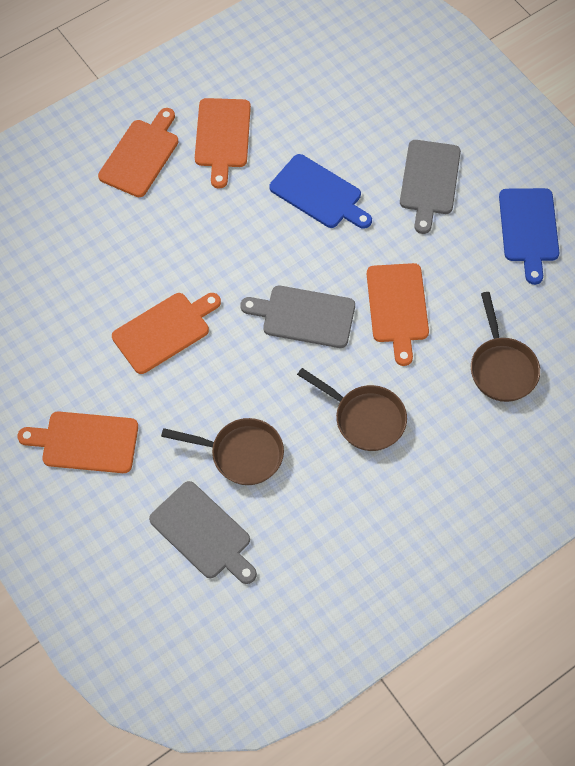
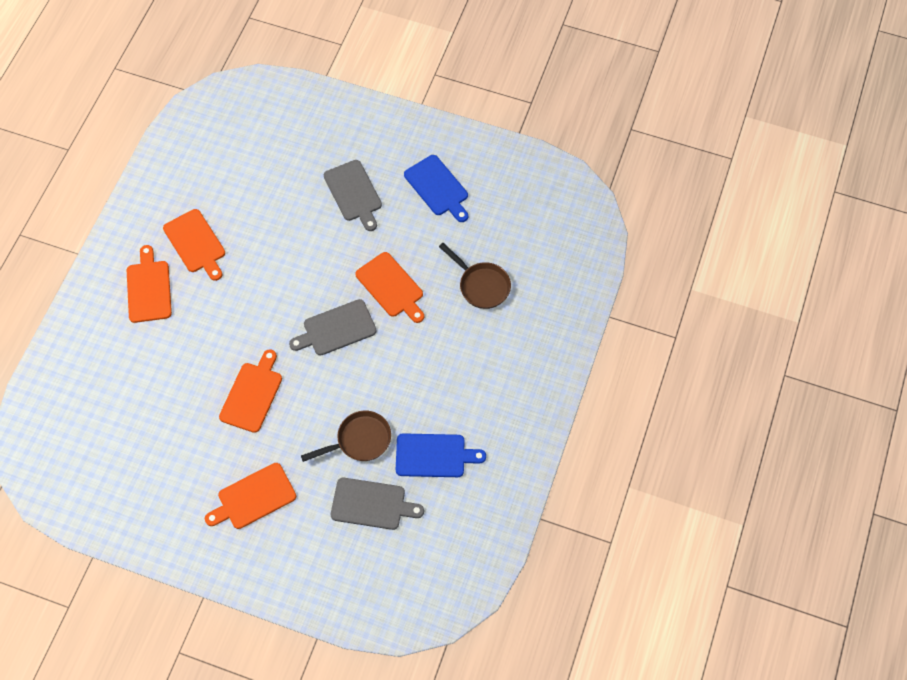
camera: 35 degrees left, 0 degrees up
blue cutting board [270,154,372,229] -> blue cutting board moved to [396,433,486,477]
brown pan [297,368,407,451] -> none

